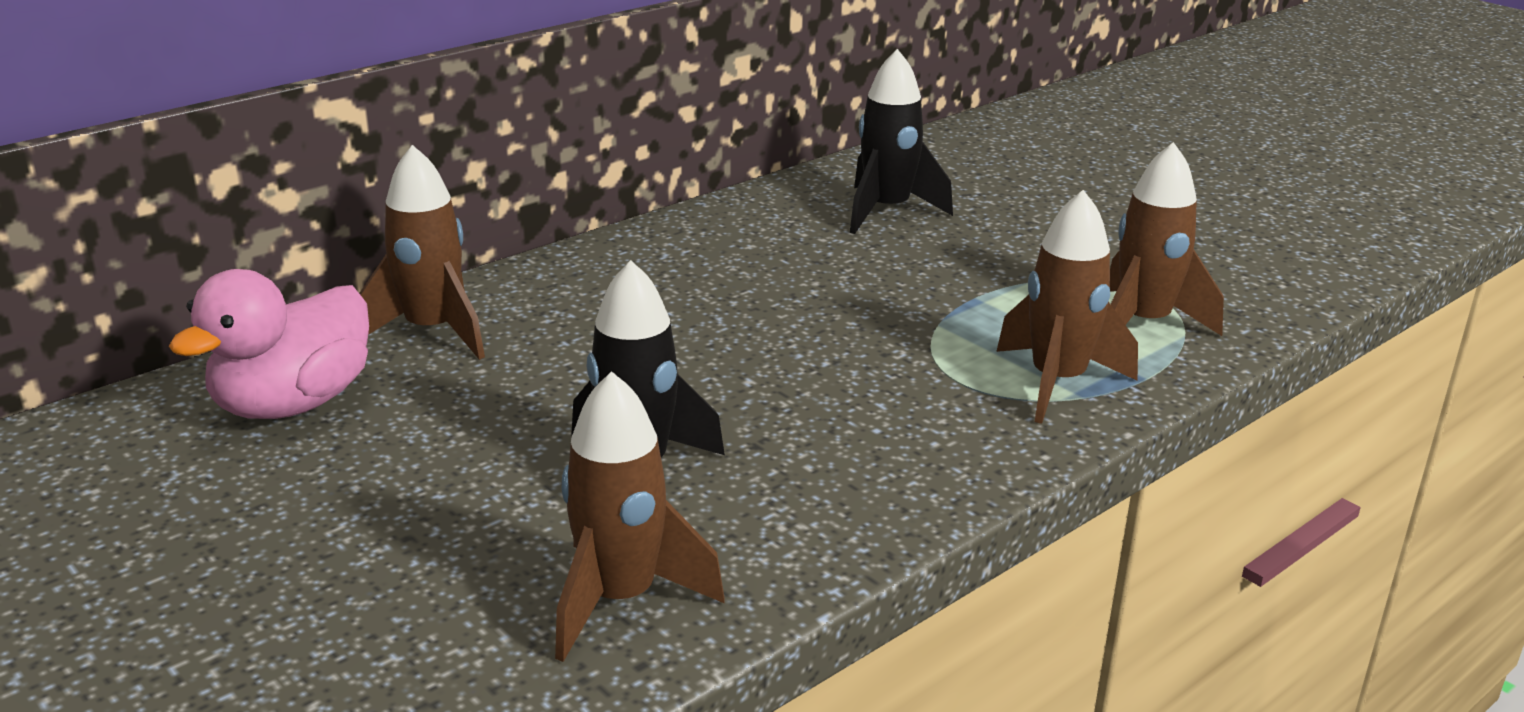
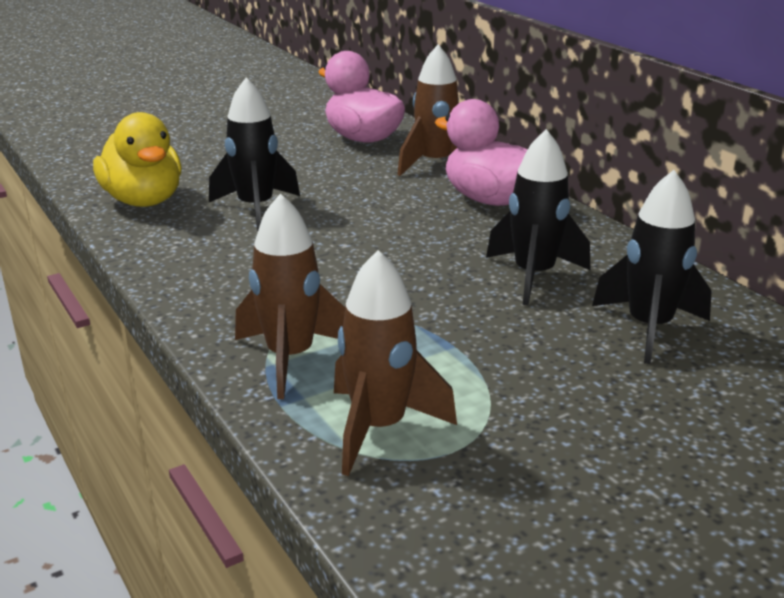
camera: 100 degrees right, 0 degrees up
brown rocket [555,371,724,662] -> yellow duck [93,112,182,207]
none -> pink duck [435,99,528,206]
none -> black rocket [486,129,590,305]

